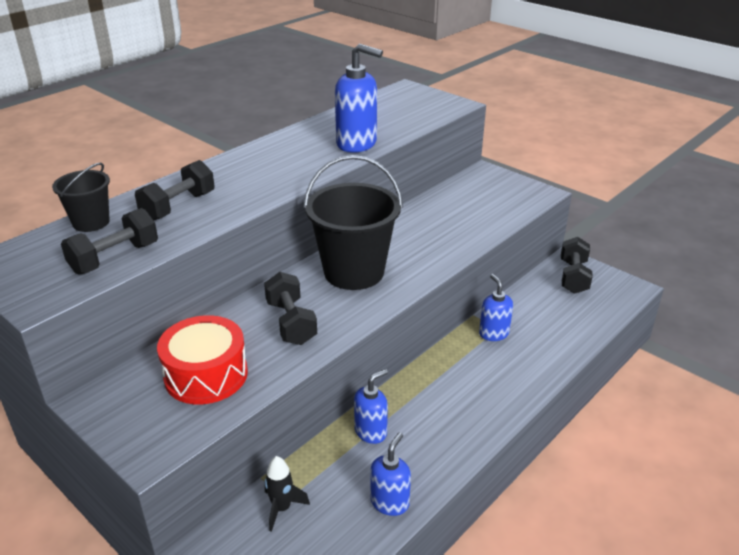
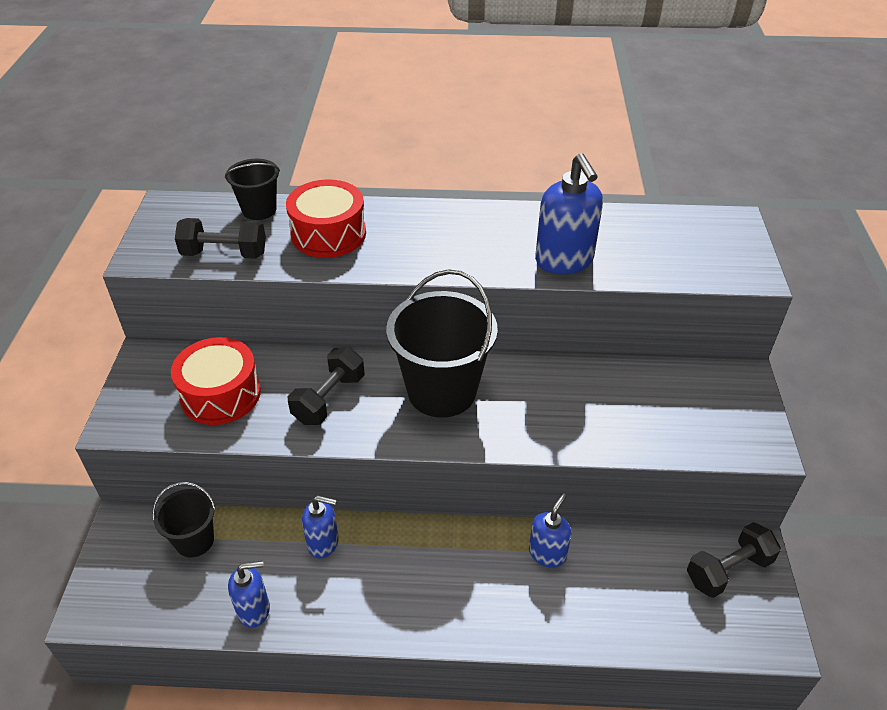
camera: 50 degrees right, 10 degrees up
black dumbbell [135,160,215,220] -> red drum [286,180,366,258]
black rocket [265,456,310,532] -> black bucket [152,482,216,558]

